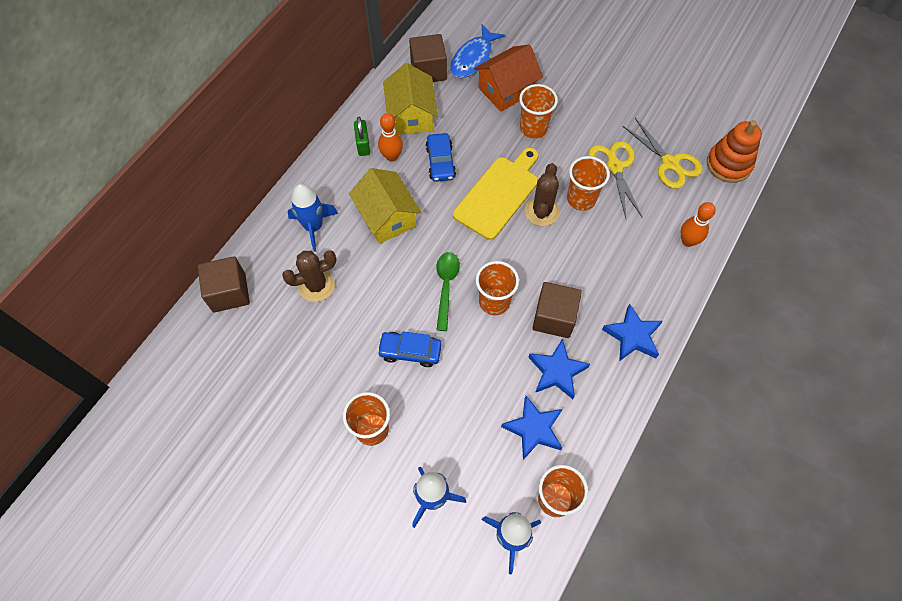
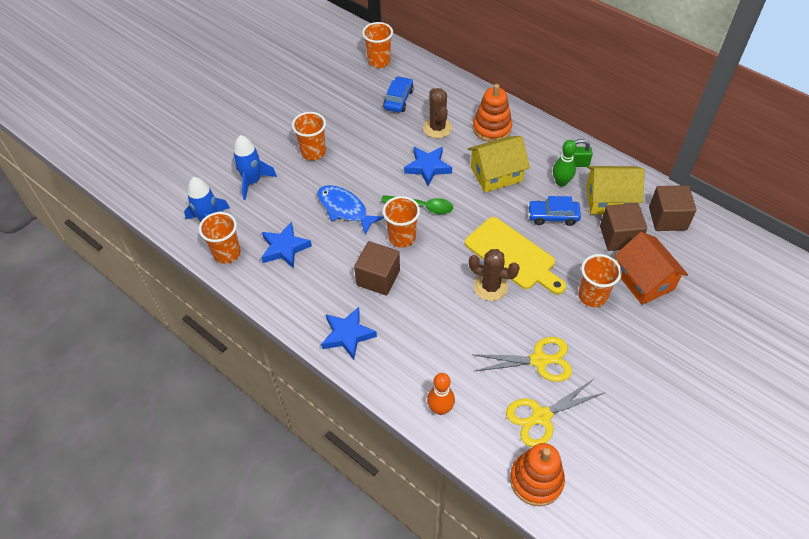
camera: 100 degrees right, 10 degrees down
brown cube [198,256,250,312] -> brown cube moved to [600,203,647,251]
blue rocket [288,184,338,252] -> orange stacking toy [473,84,512,142]
blue car [377,331,442,367] -> blue car moved to [383,76,414,113]
orange bowling pin [378,113,403,162] -> green bowling pin [553,140,577,187]
blue fish [450,25,505,78] -> blue fish moved to [318,185,384,235]
blue star [528,338,590,399] -> blue star moved to [404,147,452,186]
orange cup [567,156,610,211] -> orange cup moved to [362,22,393,68]

